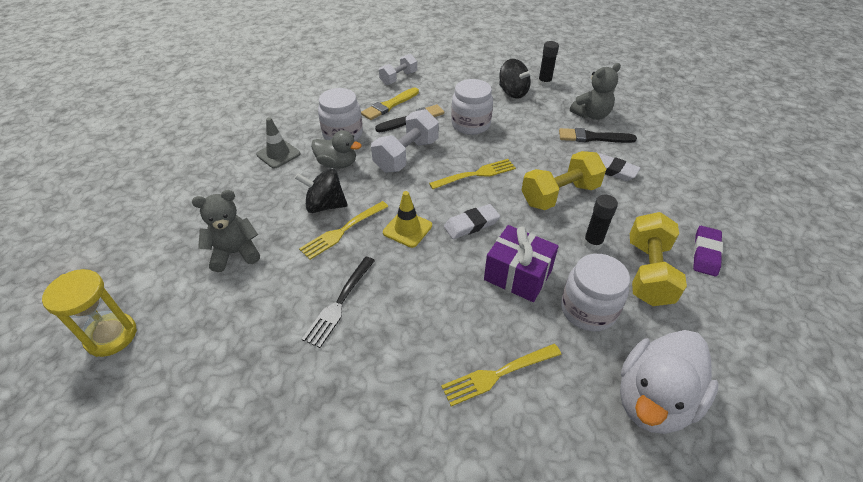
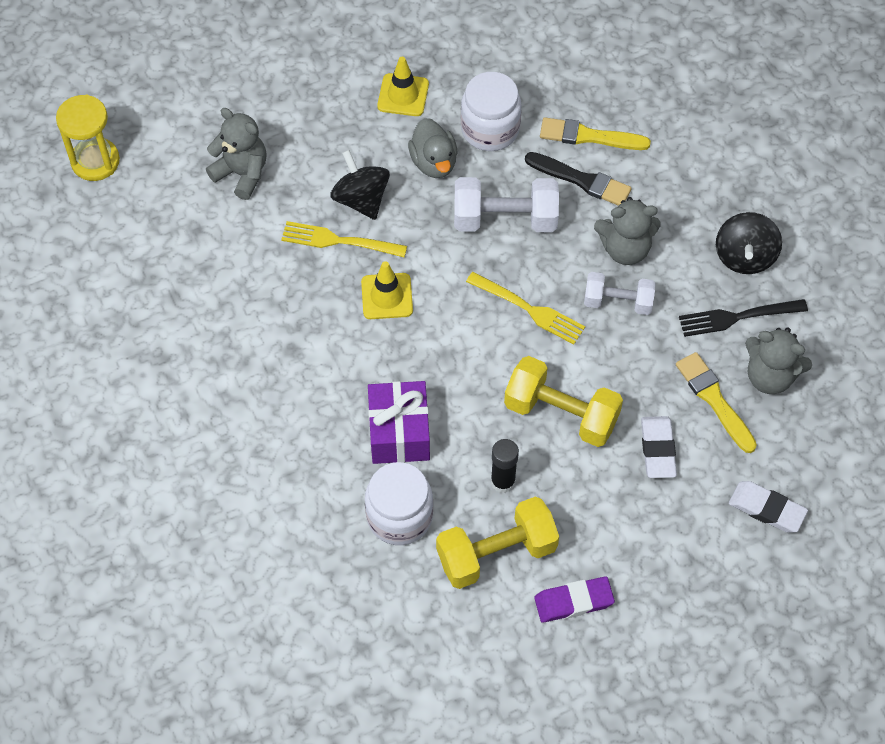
camera: 55 degrees right, 15 degrees up
grey traffic cone [256,117,300,169] -> yellow traffic cone [377,57,429,116]
black fork [302,257,375,348] -> black fork moved to [679,299,808,337]
white dumbbell [379,54,417,85] -> white dumbbell moved to [584,272,656,315]
yellow fork [441,344,561,406] -> none
white eraser [444,204,500,239] -> white eraser moved to [729,481,808,533]
white jar [451,79,493,135] -> grey teddy bear [594,197,661,265]
black glue stick [538,41,559,87] -> none
black brush [559,128,637,143] -> yellow brush [676,352,757,453]
white duck [620,330,719,434] -> none

